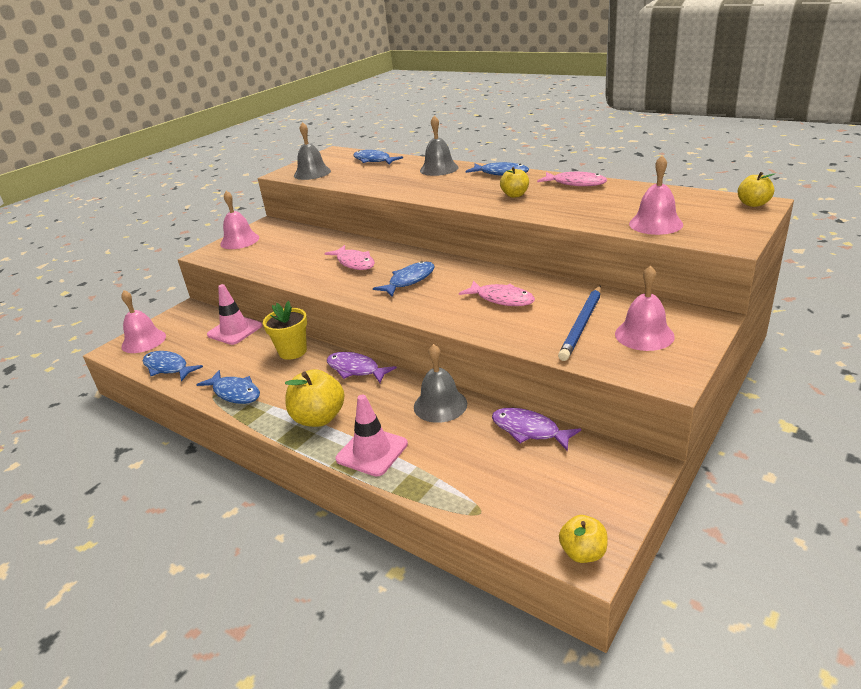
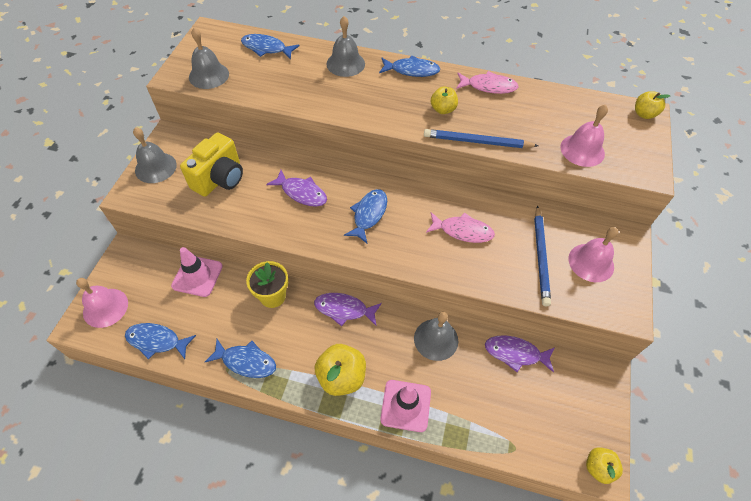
camera: 25 degrees left, 25 degrees up
pink bell [220,191,259,249] -> grey bell [133,127,177,183]
pink fish [324,245,375,270] -> purple fish [266,170,327,207]
none -> yellow camera [180,132,243,197]
none -> blue pencil [424,129,538,148]

